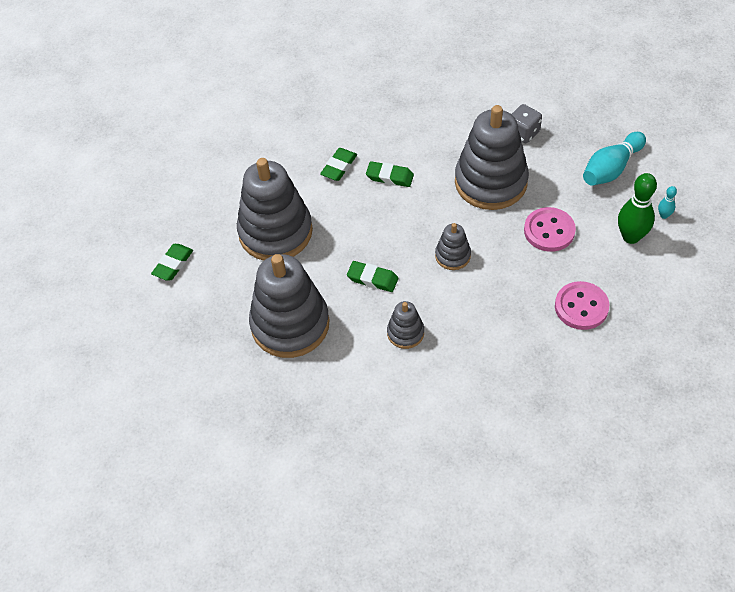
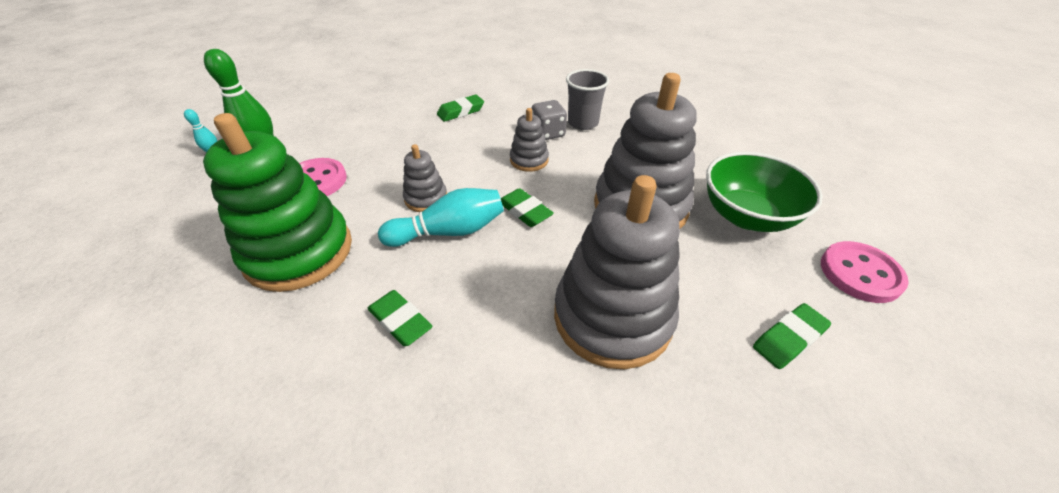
camera: 155 degrees left, 10 degrees down
green eraser [320,148,357,181] -> green eraser moved to [437,95,484,122]
grey stacking toy [455,105,529,210] -> green stacking toy [203,113,352,292]
grey dice [511,104,542,143] -> grey dice moved to [532,100,567,140]
pink button [555,281,609,330] -> pink button moved to [821,241,909,303]
turquoise bowling pin [583,132,646,186] -> turquoise bowling pin moved to [378,188,504,247]
none -> grey cup [566,69,609,130]
none -> green bowl [706,152,823,232]

